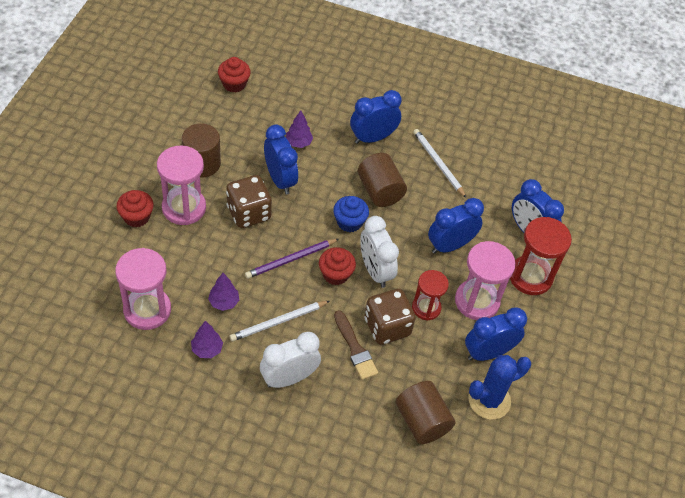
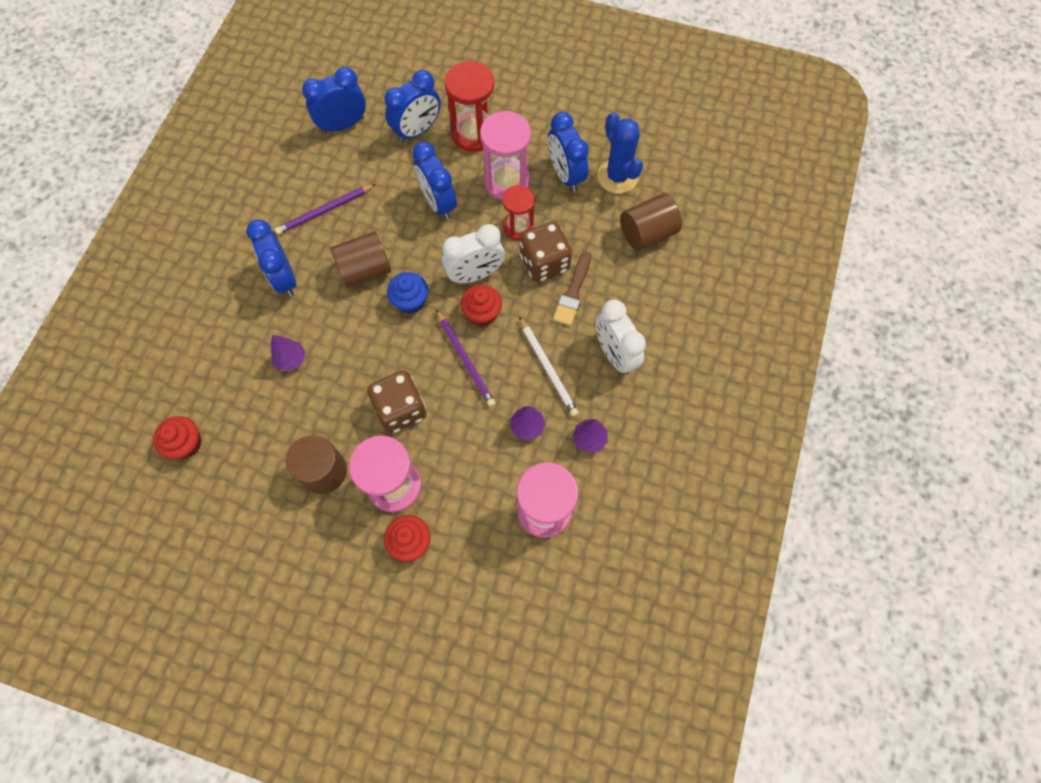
camera: 85 degrees left, 15 degrees up
blue clock [264,125,298,195] -> blue clock moved to [302,67,366,133]
brown brush [334,310,378,380] -> brown brush turned 135 degrees clockwise [553,252,591,326]
white pencil [413,129,466,198] -> purple pencil [275,184,376,235]

